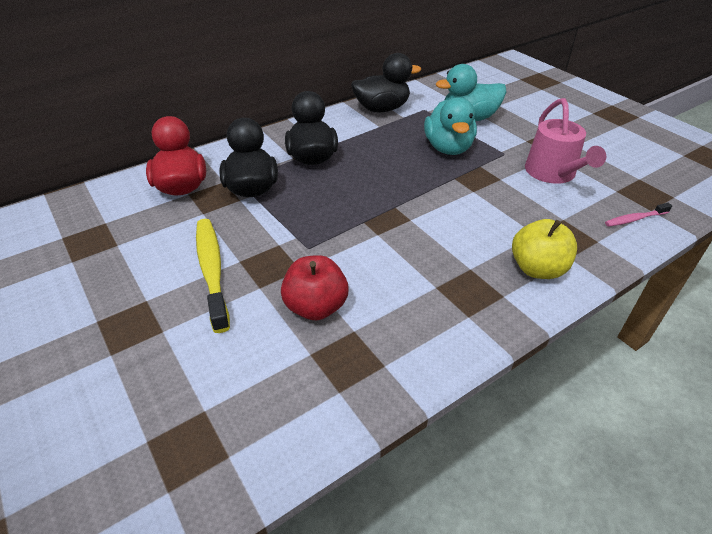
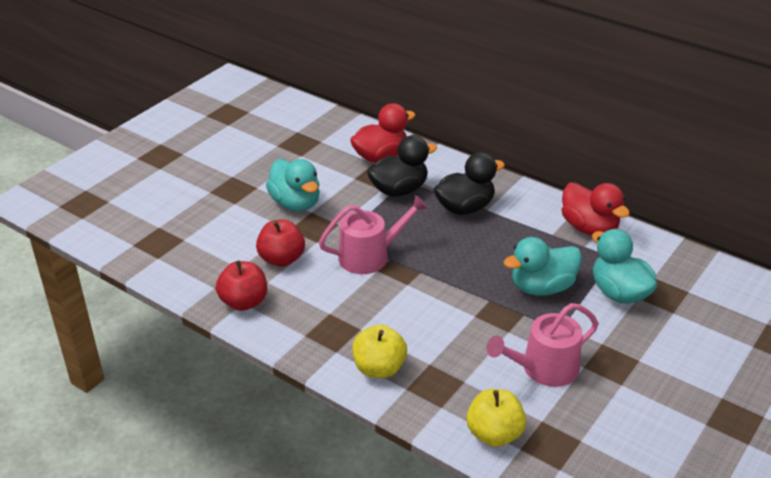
camera: 70 degrees right, 5 degrees down
yellow toothbrush [196,219,230,333] -> turquoise duck [266,159,320,211]
black duck [351,53,421,112] -> red duck [562,183,630,235]
pink toothbrush [605,203,672,227] -> yellow apple [466,389,526,447]
none -> red apple [216,260,267,311]
none -> pink watering can [319,195,428,274]

